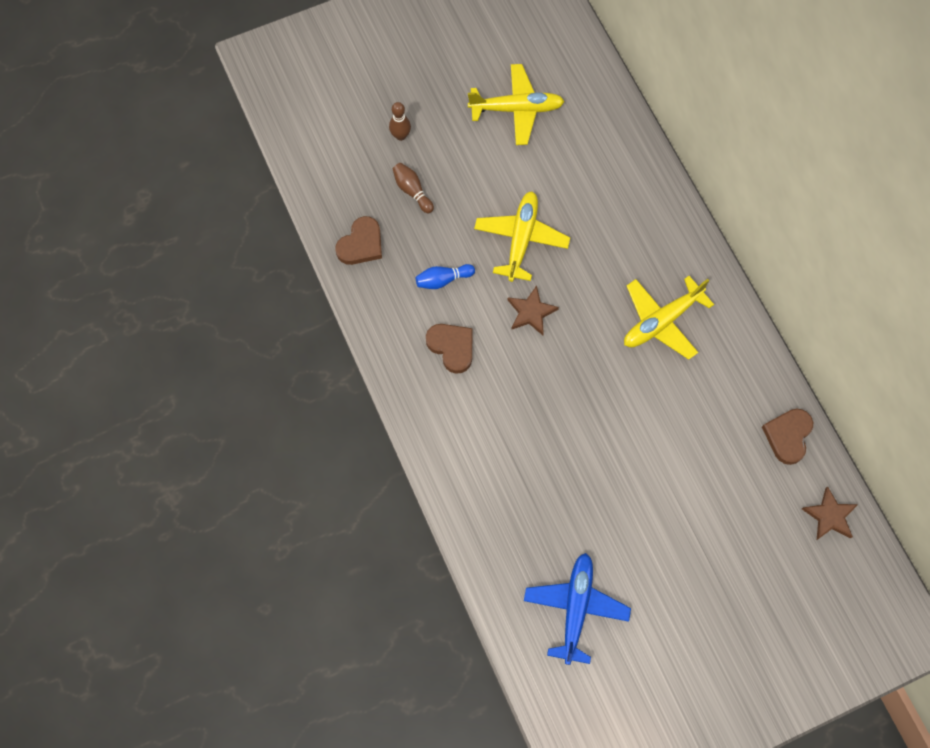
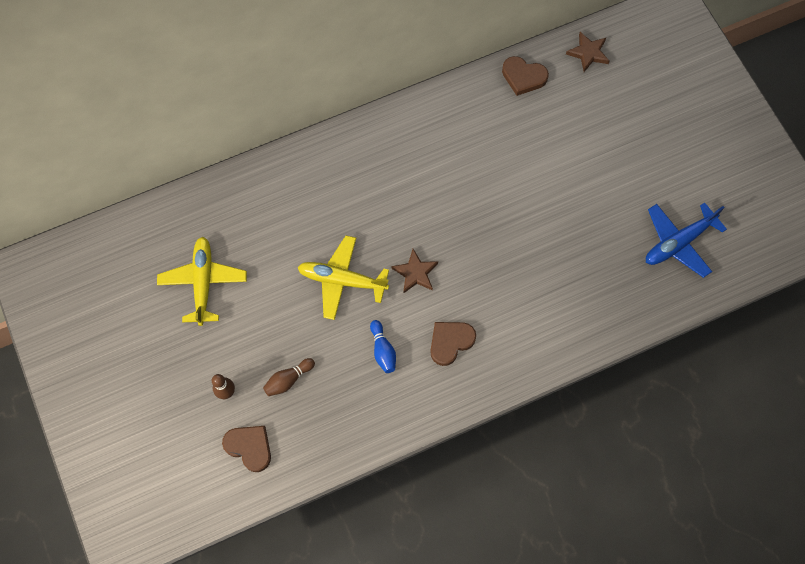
camera: 90 degrees left, 0 degrees up
brown heart [335,216,382,265] -> brown heart moved to [222,426,271,472]
blue plane [524,553,631,665] -> blue plane turned 45 degrees counterclockwise [646,202,727,278]
yellow plane [624,276,714,360] -> none

